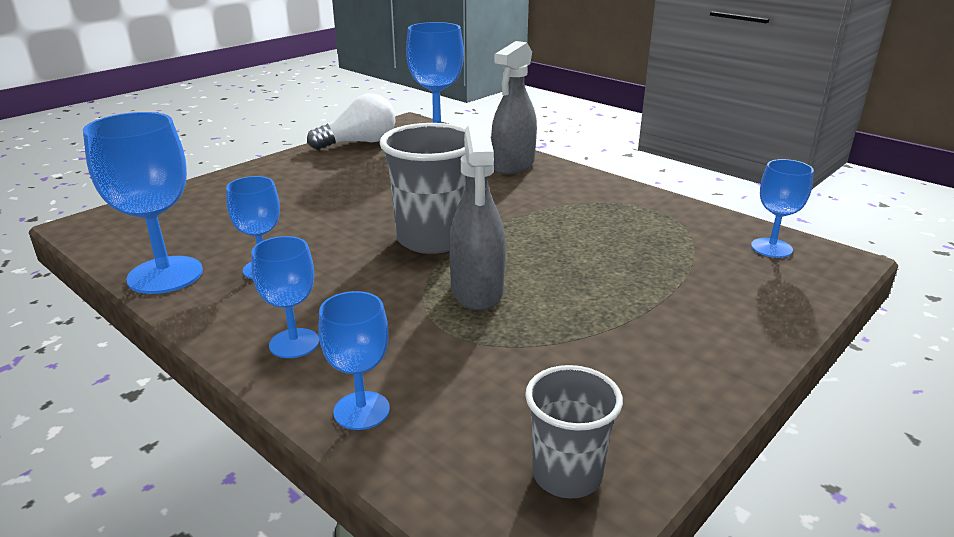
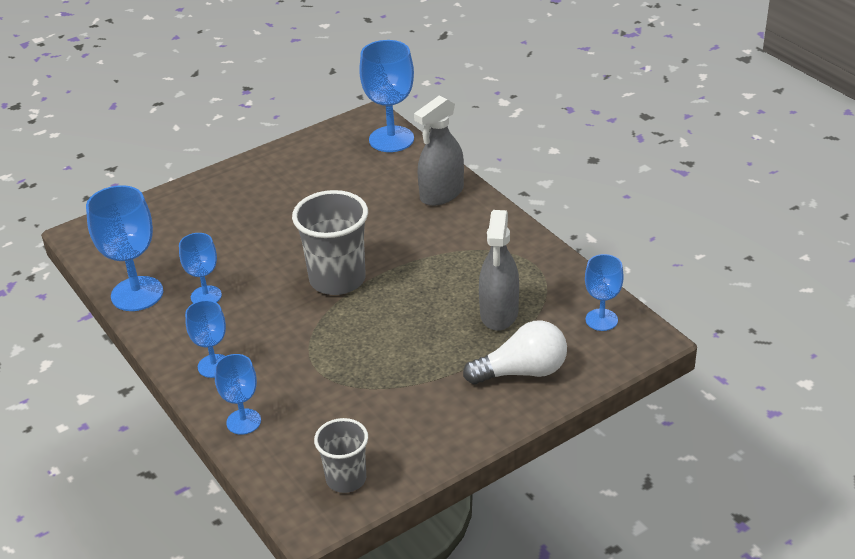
camera: 15 degrees right, 10 degrees up
white light bulb [307,93,395,150] -> white light bulb moved to [463,320,567,384]
grey spray bottle [449,125,506,310] -> grey spray bottle moved to [479,210,519,331]

